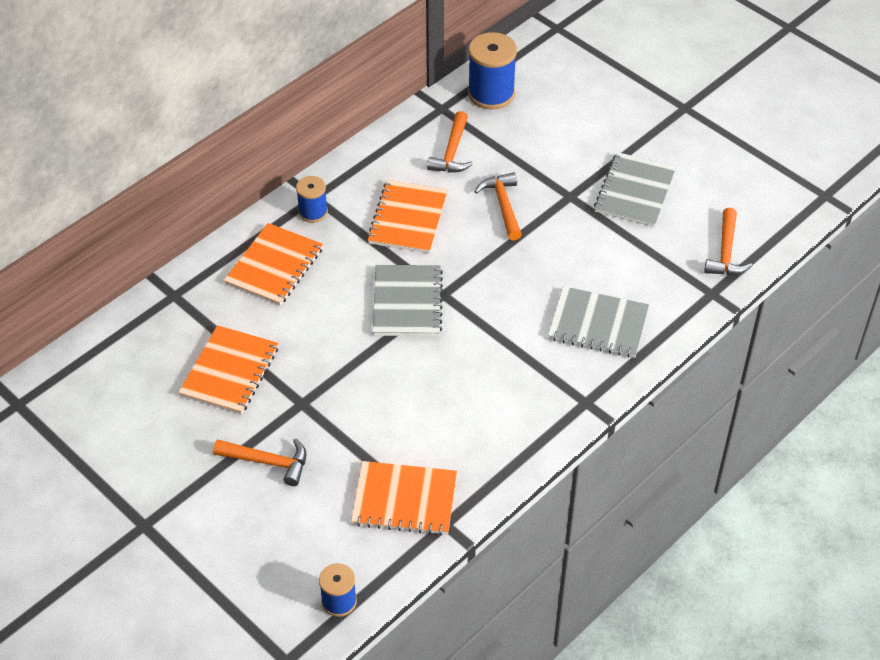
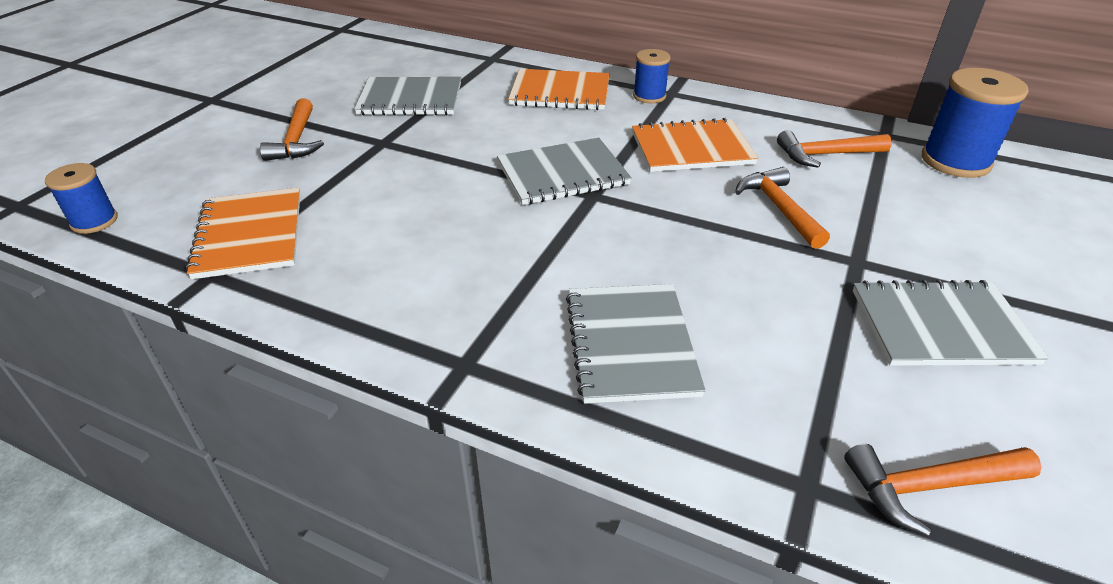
camera: 70 degrees right, 10 degrees down
orange notebook [178,325,279,414] -> grey notebook [354,77,461,116]
orange hammer [474,172,522,241] -> orange hammer turned 75 degrees counterclockwise [735,167,830,249]

